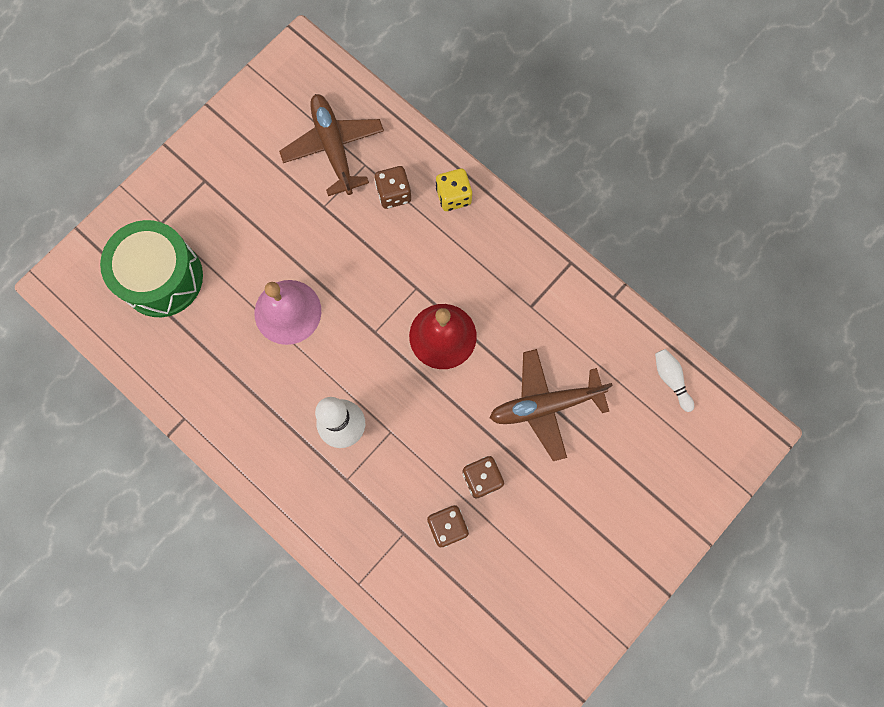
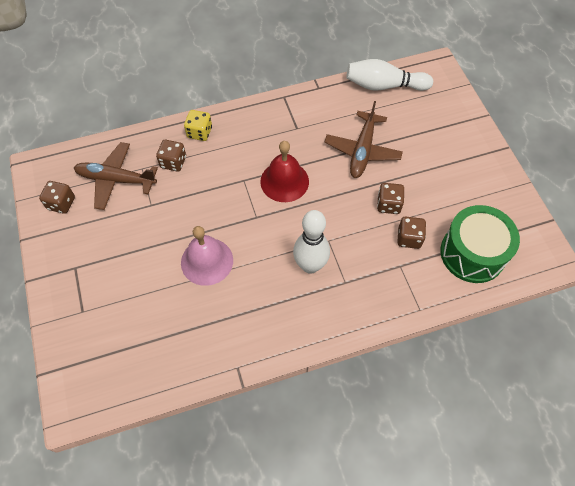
camera: 60 degrees left, 15 degrees down
green drum [100,220,203,317] -> green drum moved to [440,205,520,283]
white bowling pin [655,349,694,412] -> white bowling pin [346,59,433,91], size x1.99
none -> brown dice [39,181,75,214]

